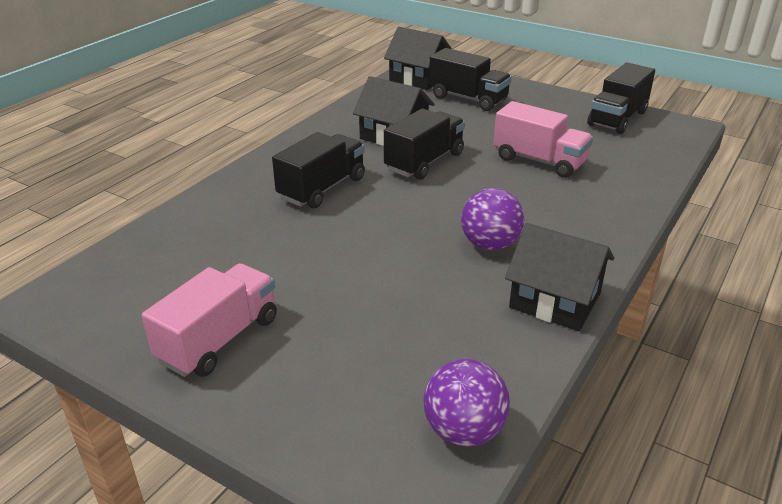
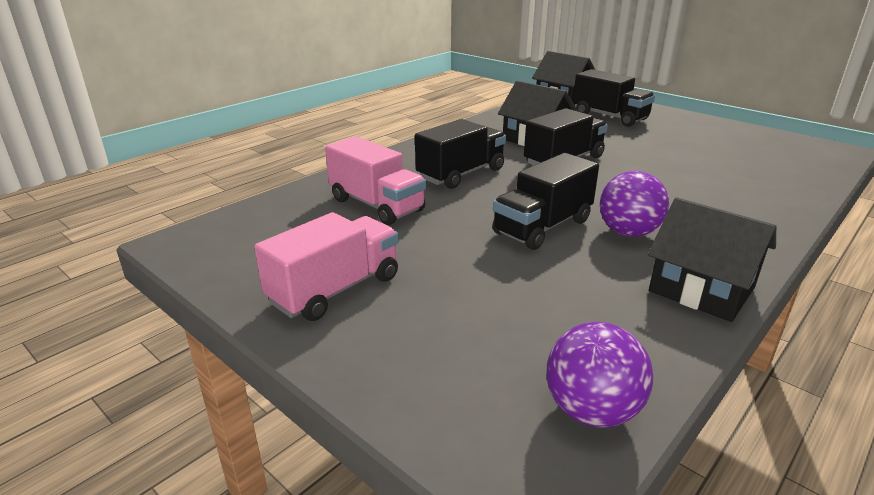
camera: 10 degrees right, 5 degrees down
pink truck [493,101,593,178] -> pink truck moved to [325,136,426,225]
black truck [587,63,655,134] -> black truck moved to [492,153,599,250]

